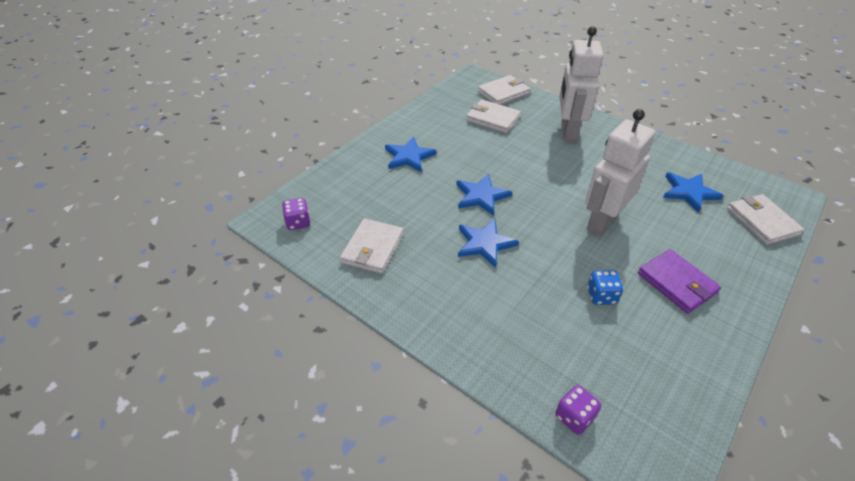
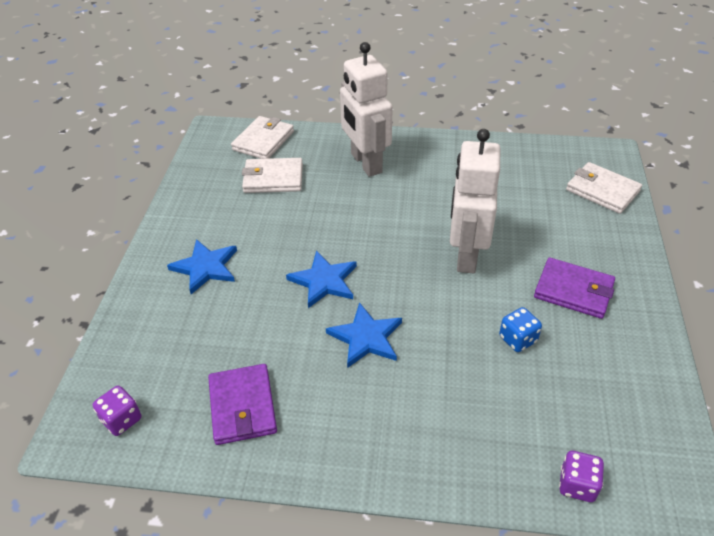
camera: 30 degrees left, 0 degrees up
white wallet [340,218,404,274] -> purple wallet [208,364,277,445]
blue star [663,172,724,213] -> none

